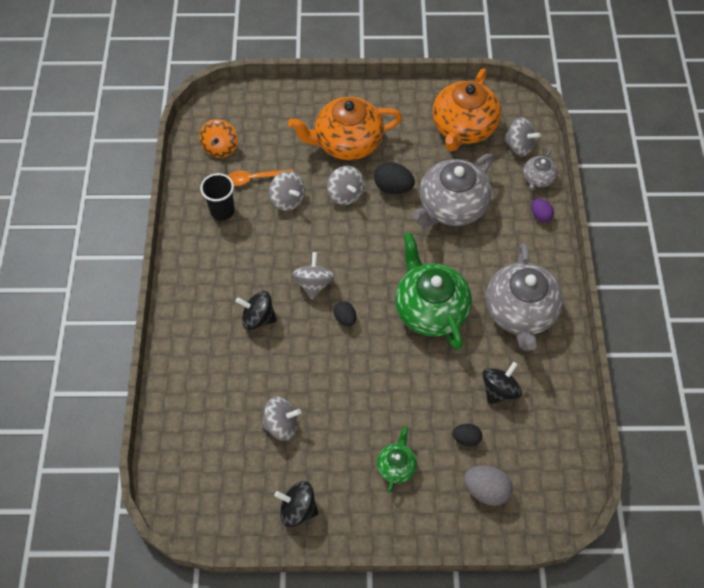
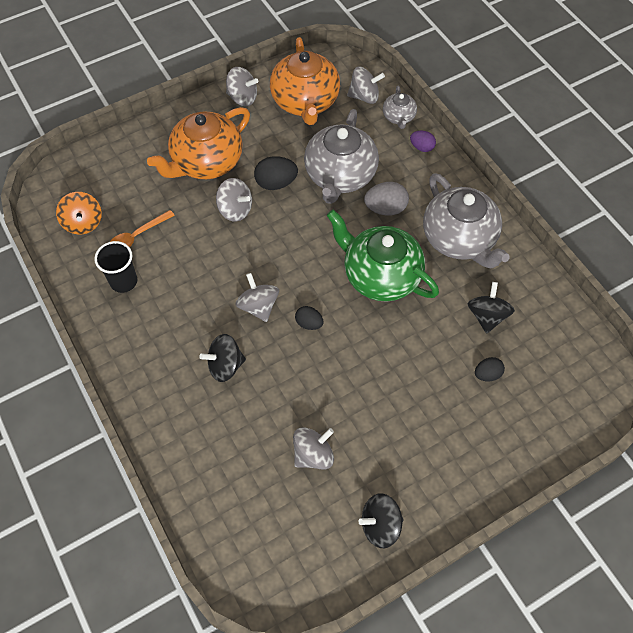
camera: 30 degrees left, 0 degrees up
grey spinning top [269,171,305,211] -> grey spinning top moved to [226,67,258,106]
green teapot [377,426,417,493] -> none
grey egg [464,466,513,506] -> grey egg moved to [364,182,409,216]

